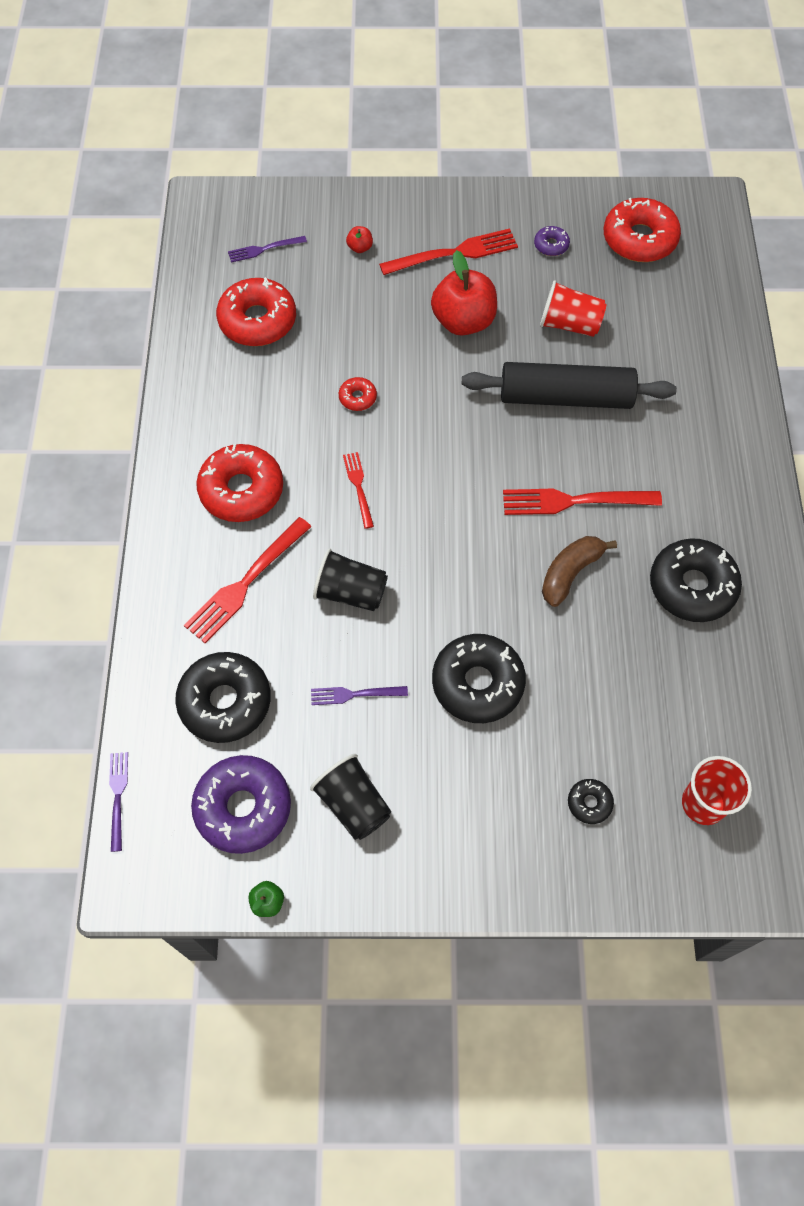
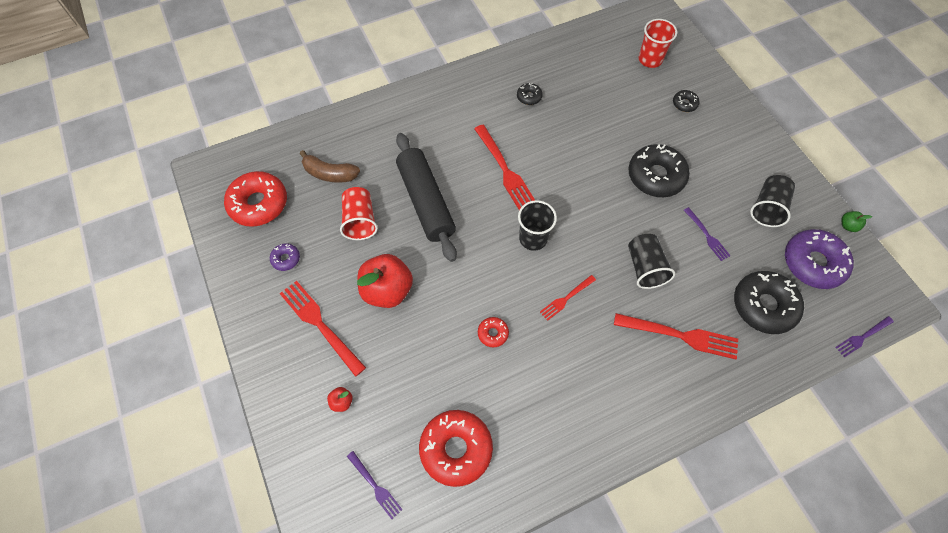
camera: 115 degrees left, 0 degrees up
red donut [196,444,283,522] -> none
brown banana [542,536,617,607] -> brown banana moved to [300,150,360,183]
black donut [650,538,742,622] -> black donut [517,83,543,105], size x0.47
none -> black cup [518,200,557,251]

